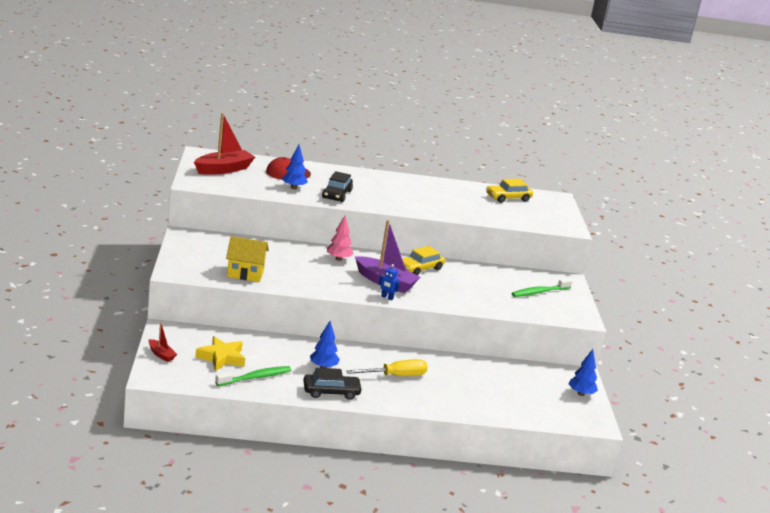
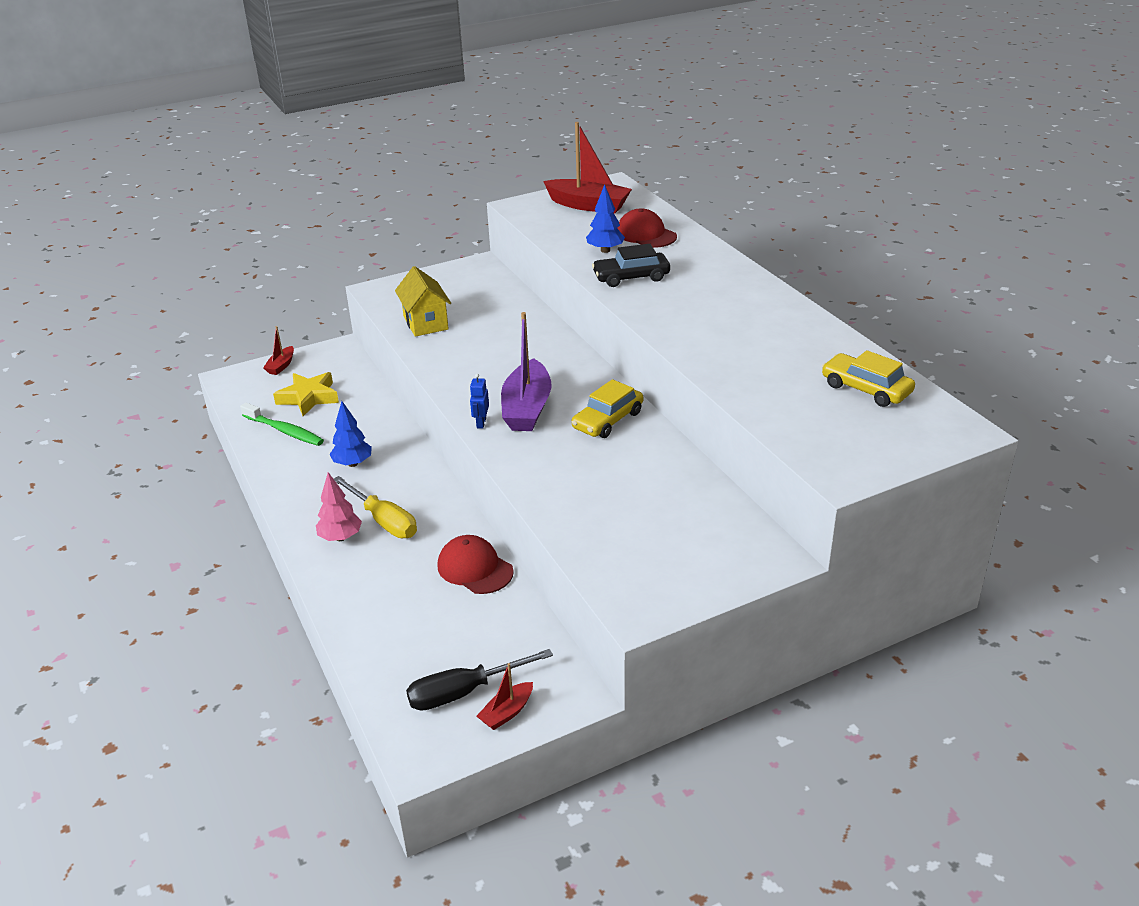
camera: 70 degrees right, 10 degrees up
black car [303,368,362,400] -> none
pink tree [327,216,354,261] -> pink tree moved to [316,472,362,541]
yellow car [402,246,445,276] -> yellow car turned 75 degrees counterclockwise [572,379,643,438]
green toothbrush [511,278,572,297] -> none
blue tree [569,349,598,396] -> red boat [477,663,533,730]
none -> black screwdriver [406,649,553,711]
none -> red cap [437,535,514,594]

